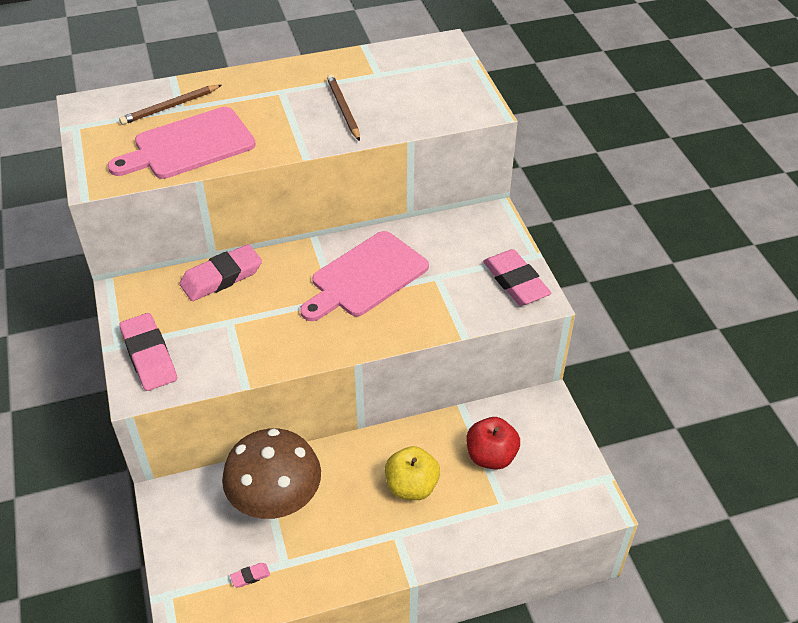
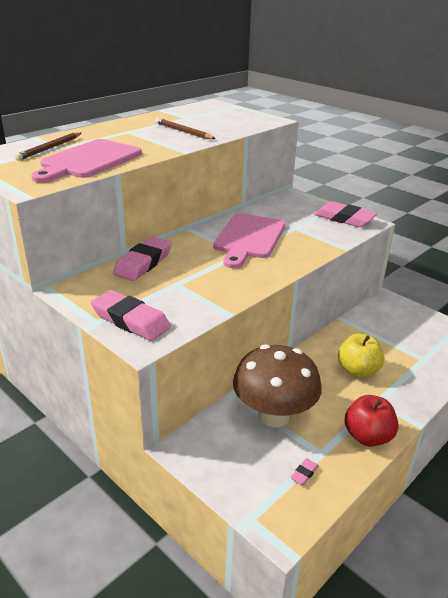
camera: 30 degrees left, 15 degrees down
red apple [467,417,520,470] -> red apple moved to [345,395,399,447]

